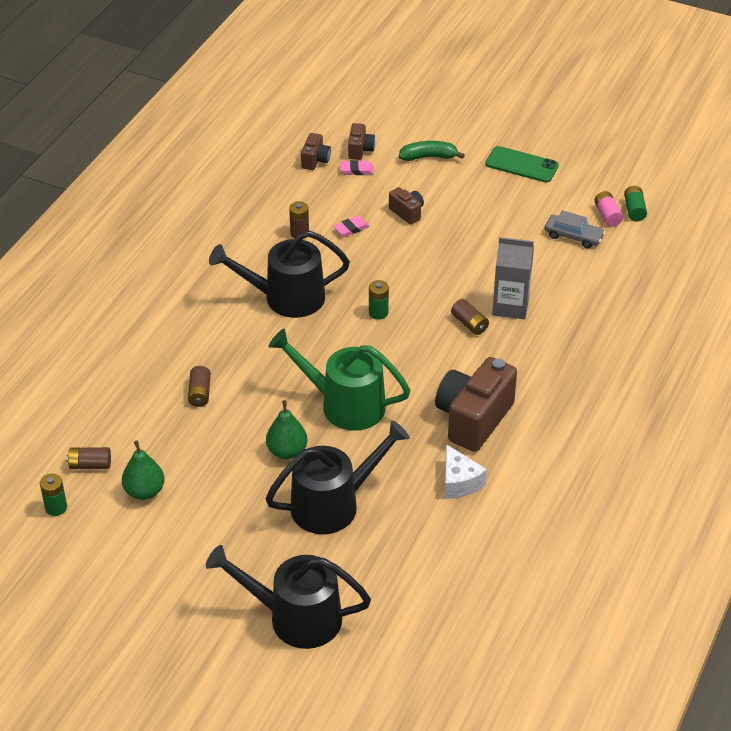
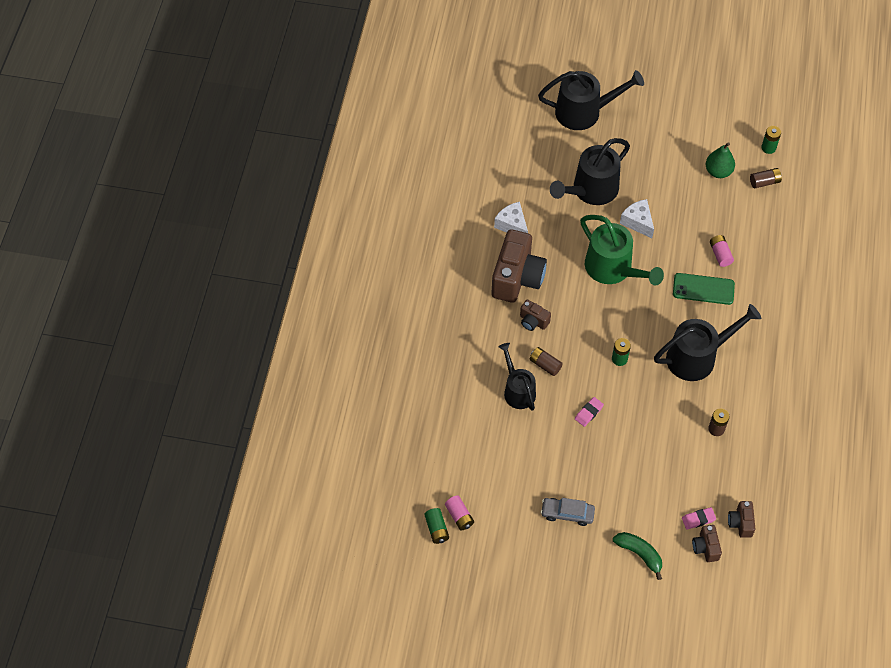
camera: 165 degrees right, 15 degrees up
brown battery [188,366,211,407] -> pink battery [710,235,734,267]
green pear [266,400,307,459] -> white cheese [620,199,654,238]
green watering can [269,329,411,431] -> green watering can turned 45 degrees clockwise [580,215,664,285]
pink eraser [333,216,370,237] -> pink eraser moved to [575,397,604,427]
brown camera [389,187,424,224] -> brown camera moved to [520,300,551,331]
green banana [399,141,465,161] -> green banana turned 120 degrees counterclockwise [613,532,662,580]
green phone [485,146,559,183] -> green phone moved to [673,273,735,305]
grey carton [492,237,534,319] -> black watering can [498,343,536,411]
grey car [545,210,605,248] -> grey car moved to [541,498,595,526]

